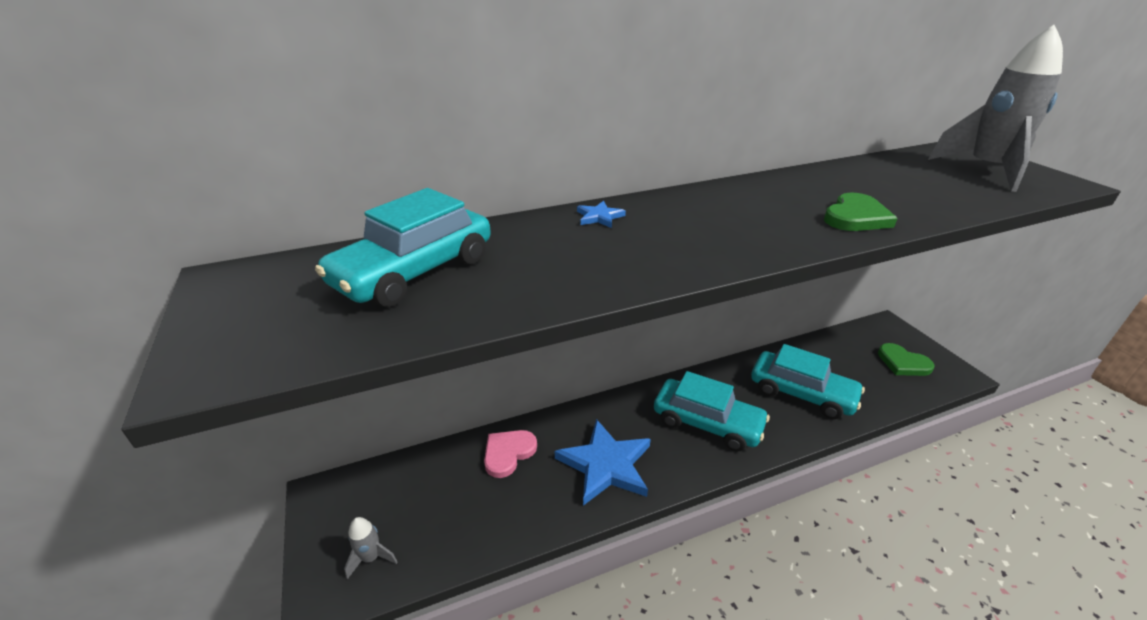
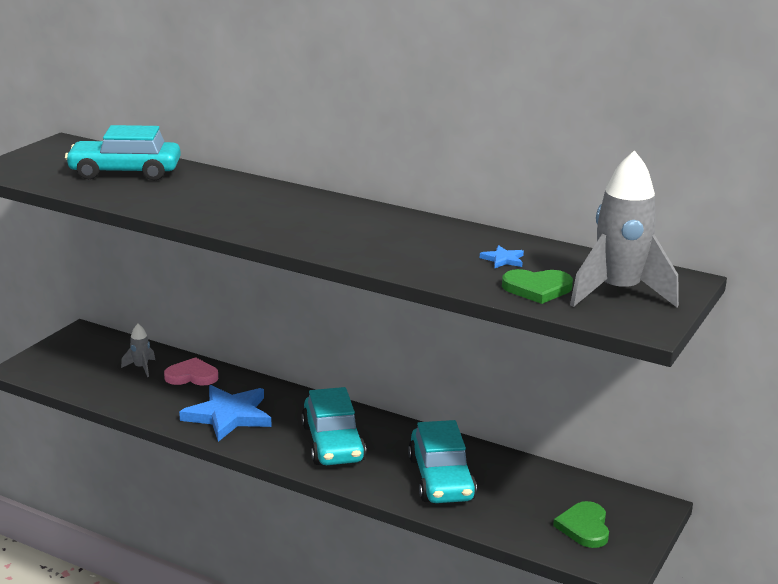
camera: 50 degrees right, 10 degrees down
grey rocket [344,517,398,579] -> grey rocket moved to [121,324,155,377]
blue star [577,201,626,228] -> blue star moved to [480,245,524,268]
green heart [824,192,898,231] -> green heart moved to [502,269,573,304]

